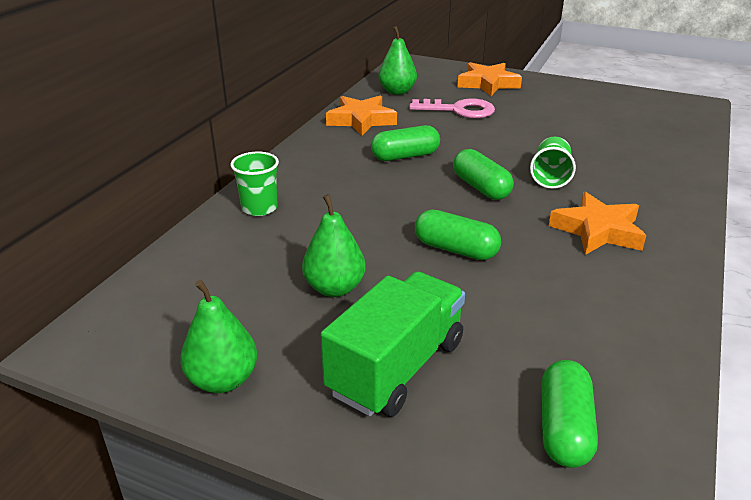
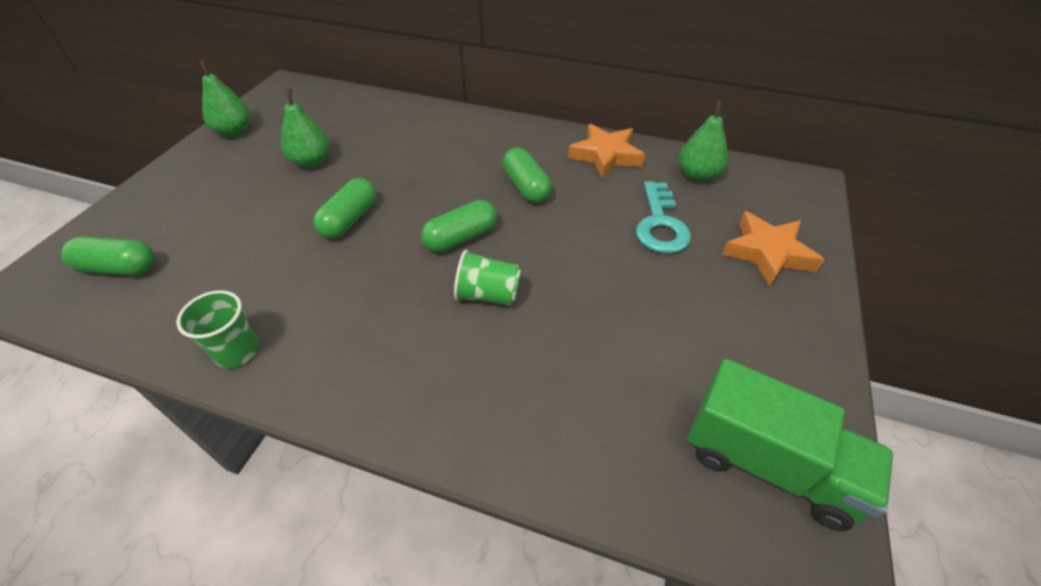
camera: 85 degrees right, 15 degrees up
green cup [231,152,279,216] -> green cup moved to [176,290,259,368]
green truck [321,271,465,417] -> green truck moved to [687,359,893,531]
pink key [409,98,495,118] -> turquoise key [636,181,691,254]
orange star [549,192,646,255] -> none

